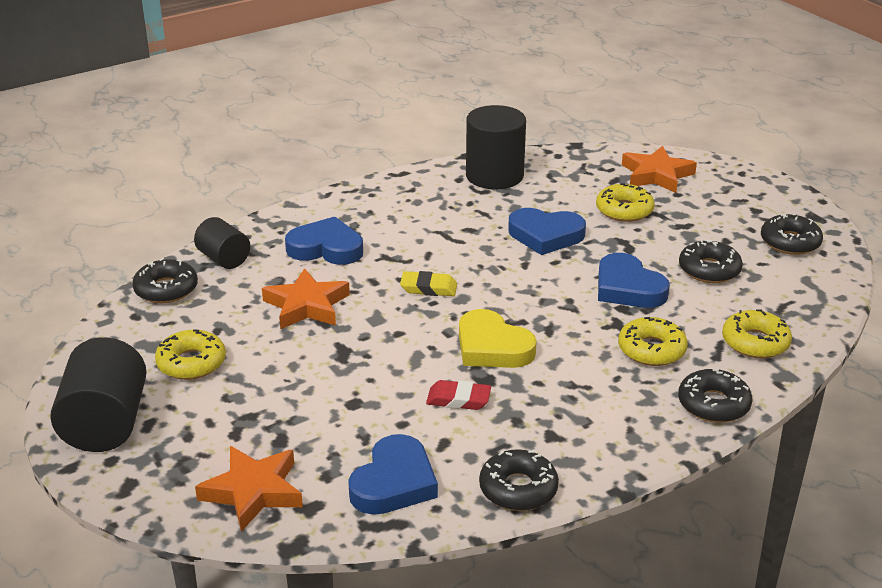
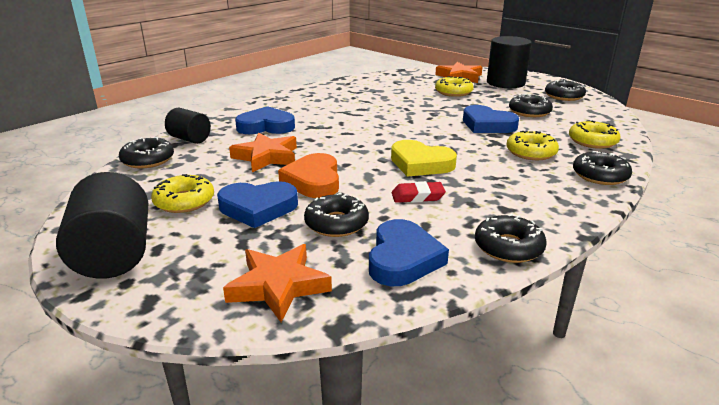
camera: 15 degrees left, 5 degrees down
yellow eraser [400,271,457,296] -> none
black cylinder [466,105,526,189] -> black cylinder moved to [487,36,532,88]
blue heart [508,208,586,255] -> blue heart moved to [217,181,298,228]
none -> orange heart [278,153,339,198]
none -> black donut [304,193,369,237]

